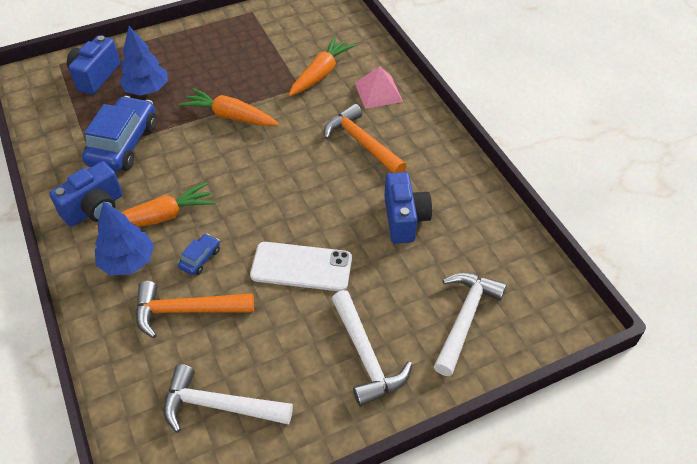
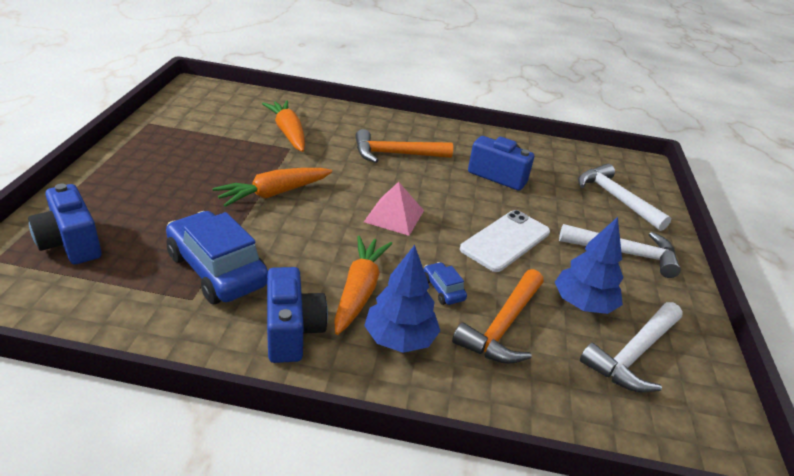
camera: 60 degrees left, 15 degrees down
blue tree [119,26,168,96] -> blue tree moved to [555,217,623,314]
pink pyramid [355,66,403,109] -> pink pyramid moved to [364,182,424,236]

